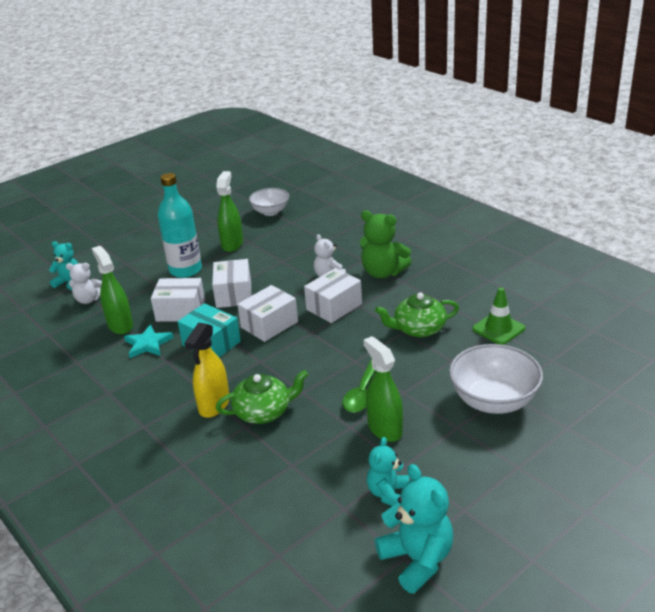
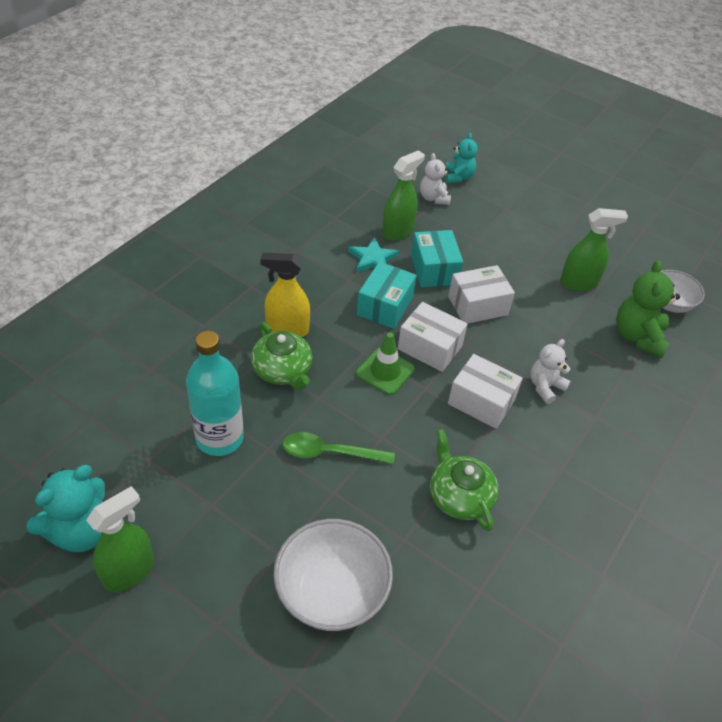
camera: 70 degrees right, 15 degrees up
white box [151,278,205,322] -> turquoise box [411,230,463,287]
turquoise bottle [158,173,202,278] -> turquoise bottle moved to [186,331,244,456]
green teddy bear [360,210,411,278] -> green teddy bear moved to [616,260,680,358]
green spray bottle [364,336,403,442] -> green spray bottle moved to [86,486,154,592]
turquoise teddy bear [367,437,409,506] -> none
green traffic cone [472,287,525,345] -> green traffic cone moved to [356,332,415,395]

